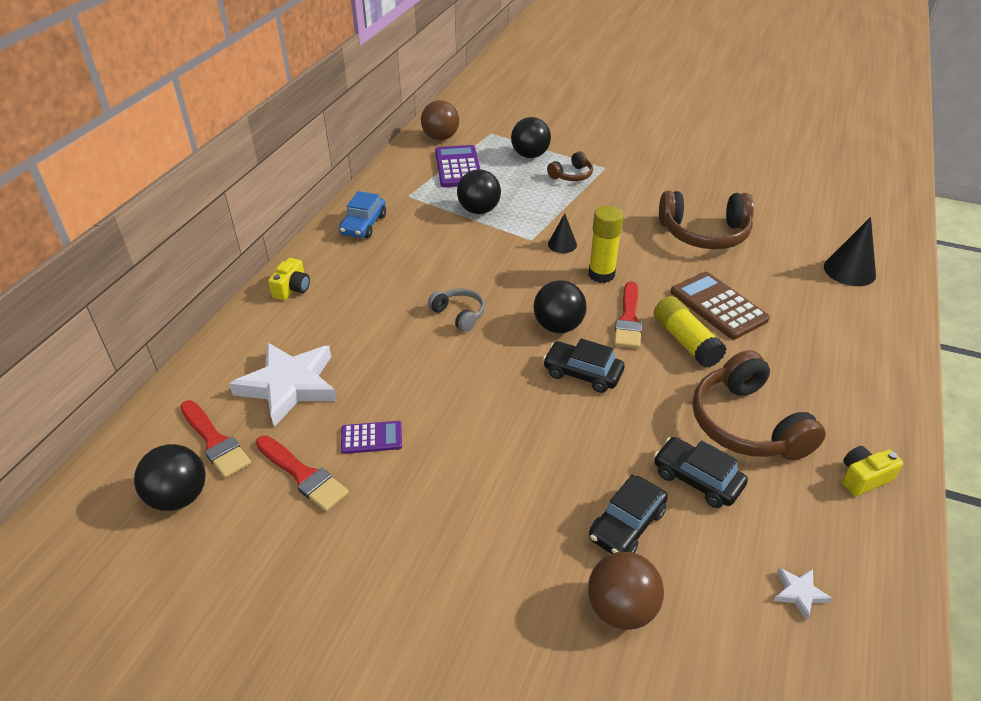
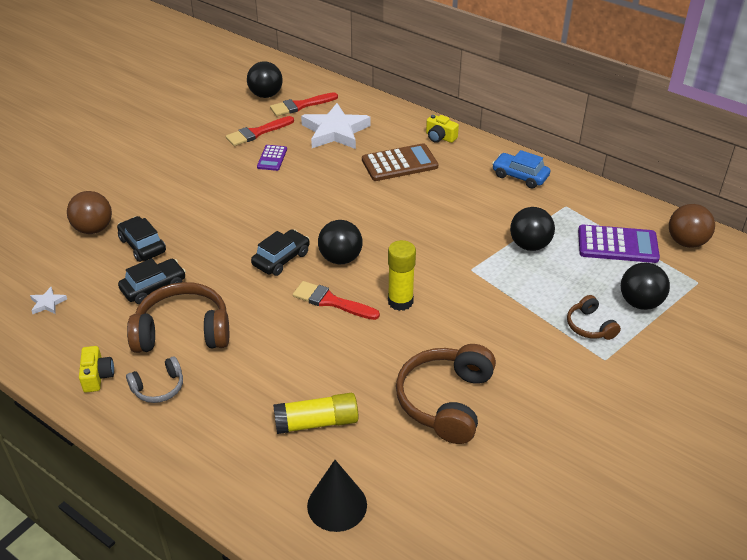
camera: 105 degrees right, 0 degrees up
grey headphones [428,288,485,332] -> grey headphones moved to [126,356,183,403]
black cone [548,213,577,253] -> none
yellow glue stick [653,296,727,368] -> yellow glue stick moved to [273,393,359,434]
brown calculator [671,272,770,339] -> brown calculator moved to [362,143,438,181]

